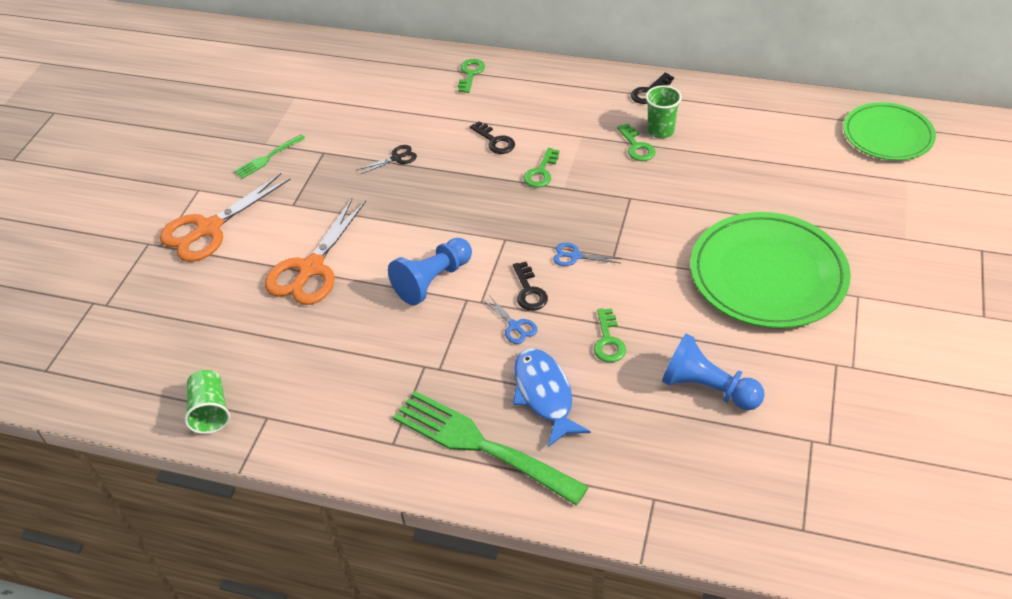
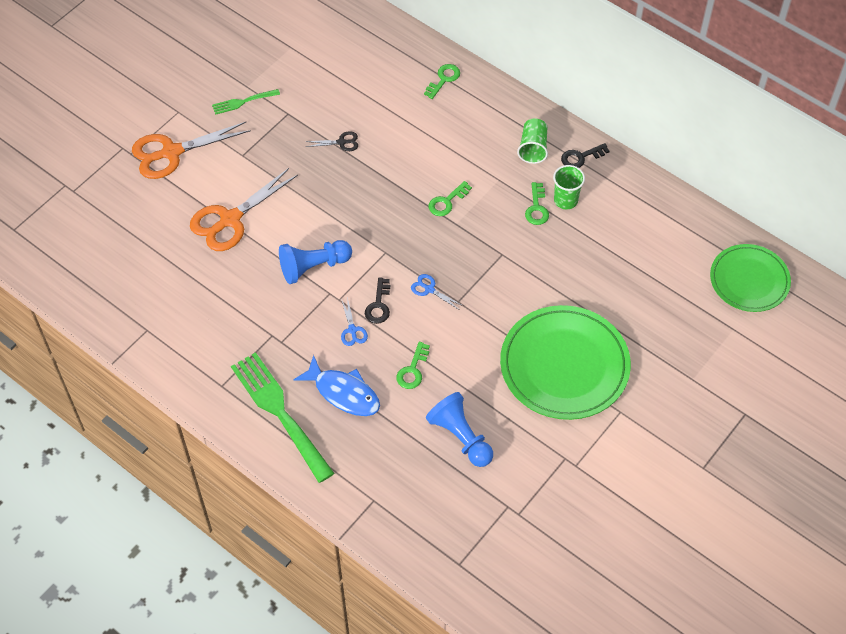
camera: 20 degrees right, 10 degrees up
green cup [184,370,230,434] -> green cup moved to [517,119,548,164]
black key [470,121,515,154] -> none
blue fish [513,348,591,447] -> blue fish turned 120 degrees clockwise [293,355,380,416]

